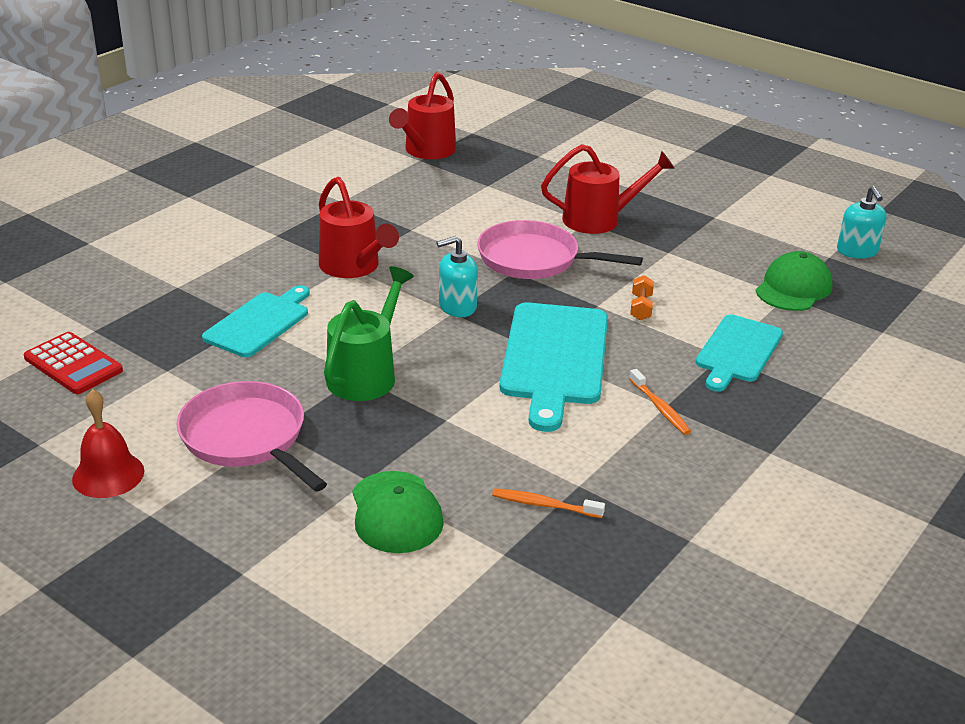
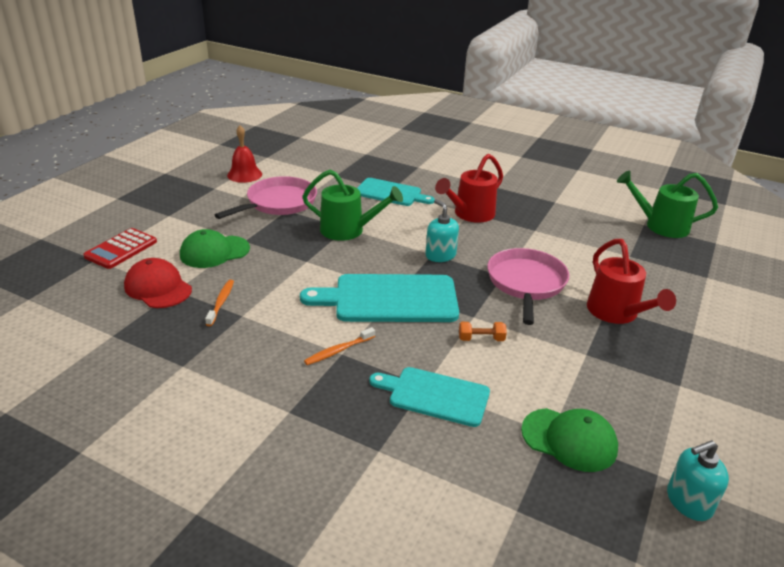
camera: 80 degrees right, 0 degrees up
red calculator [24,332,123,394] -> red calculator moved to [83,228,157,269]
red watering can [389,72,456,159] -> green watering can [617,171,718,238]
none -> red cap [124,258,192,308]

